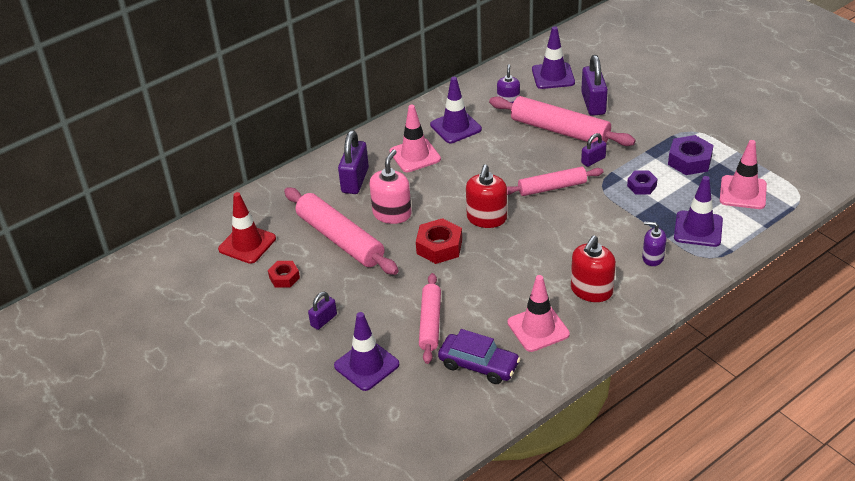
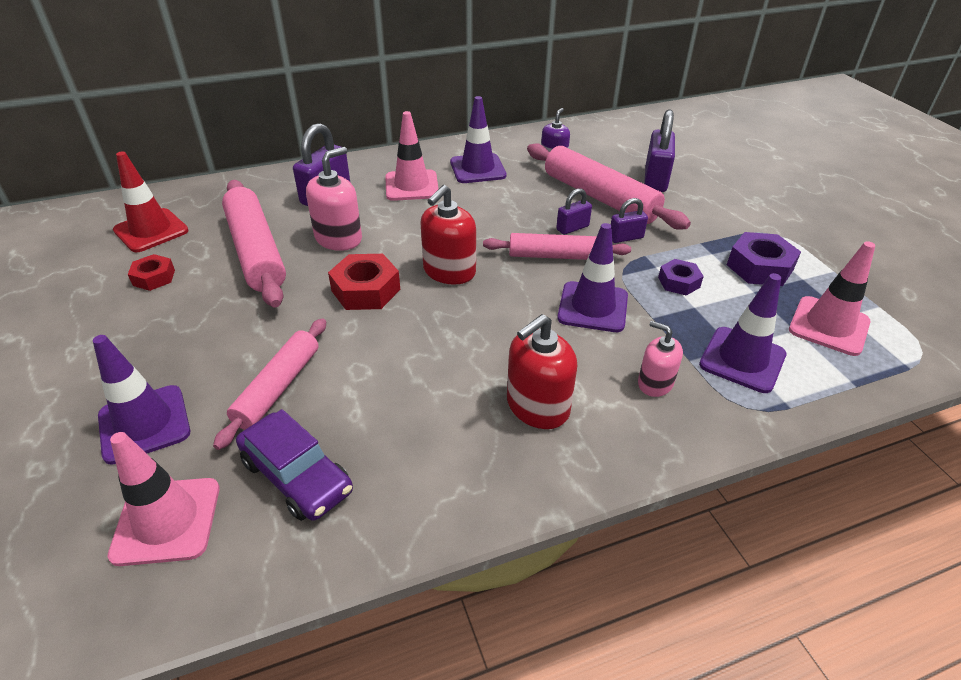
camera: 15 degrees right, 0 degrees up
purple padlock [308,292,337,330] -> purple padlock moved to [556,188,592,235]
pink traffic cone [508,275,570,352] -> pink traffic cone moved to [108,432,219,566]
purple traffic cone [532,26,575,89] -> purple traffic cone moved to [557,223,628,332]
purple soap dispenser [642,221,667,266] -> pink soap dispenser [638,321,683,397]

